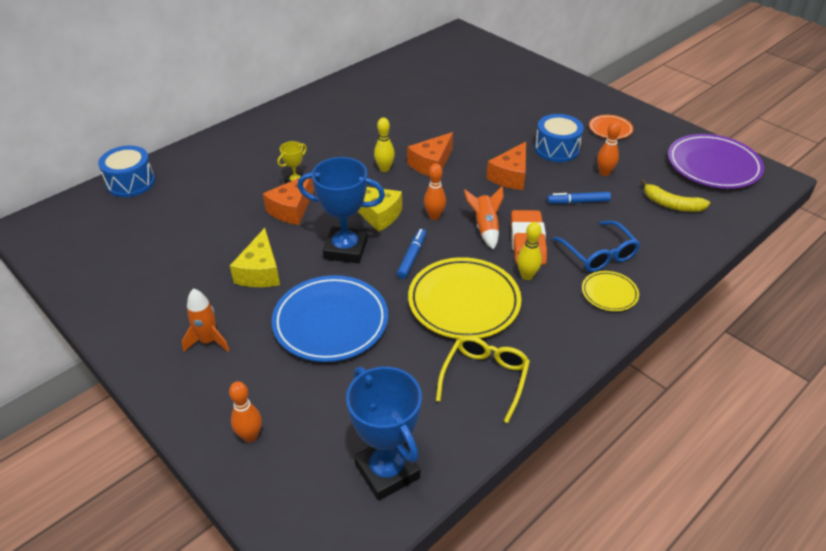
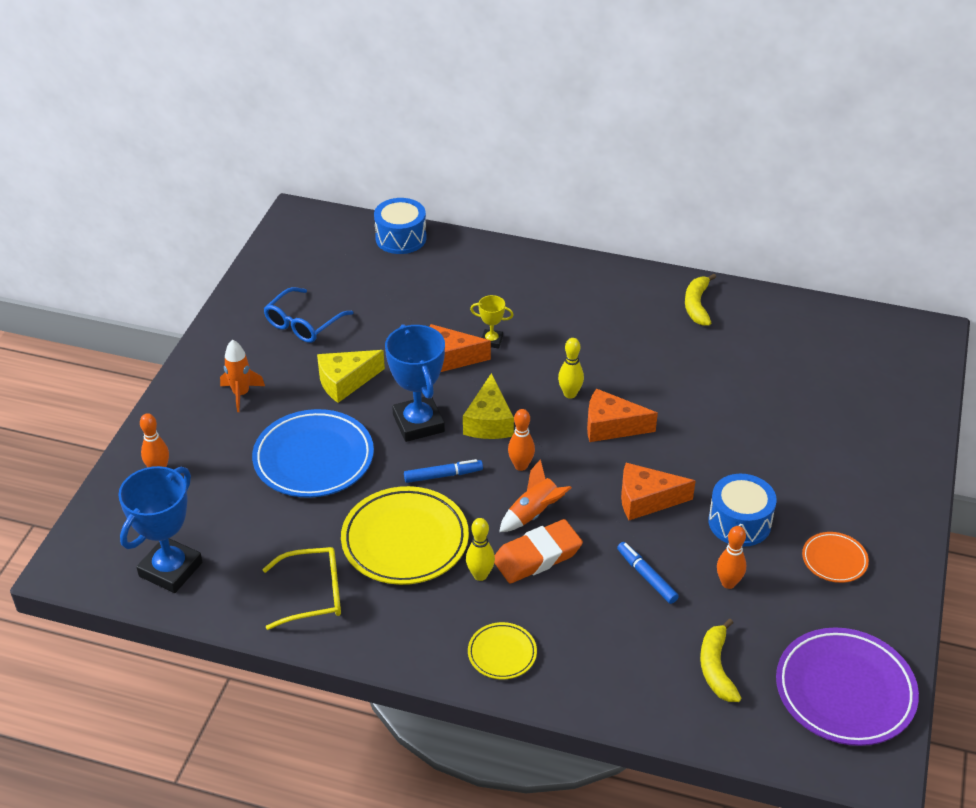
camera: 60 degrees right, 0 degrees up
blue glasses [553,221,640,272] -> blue glasses moved to [264,287,353,343]
none -> yellow banana [685,274,716,326]

